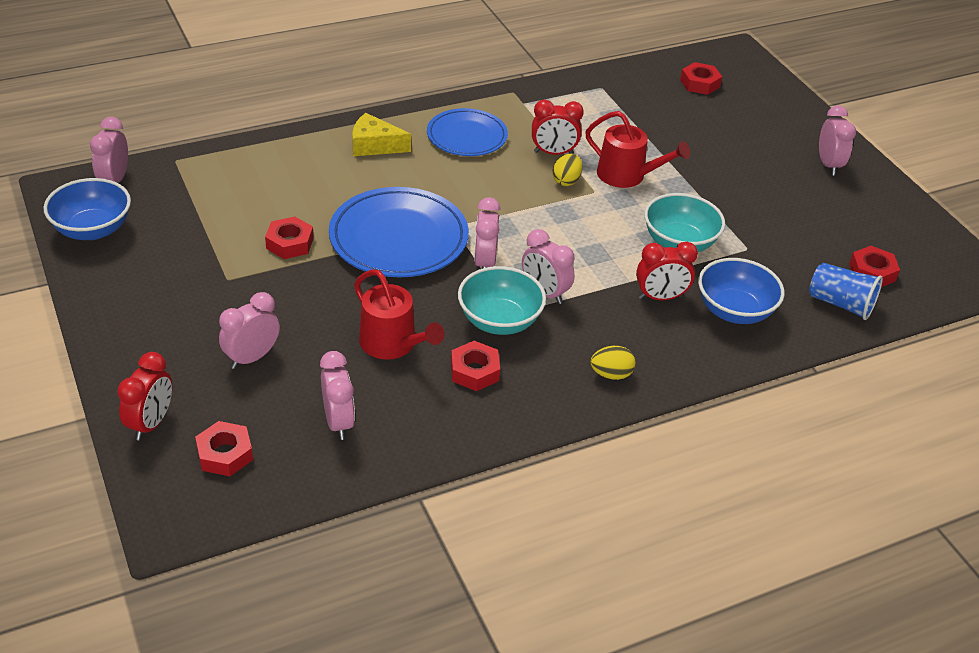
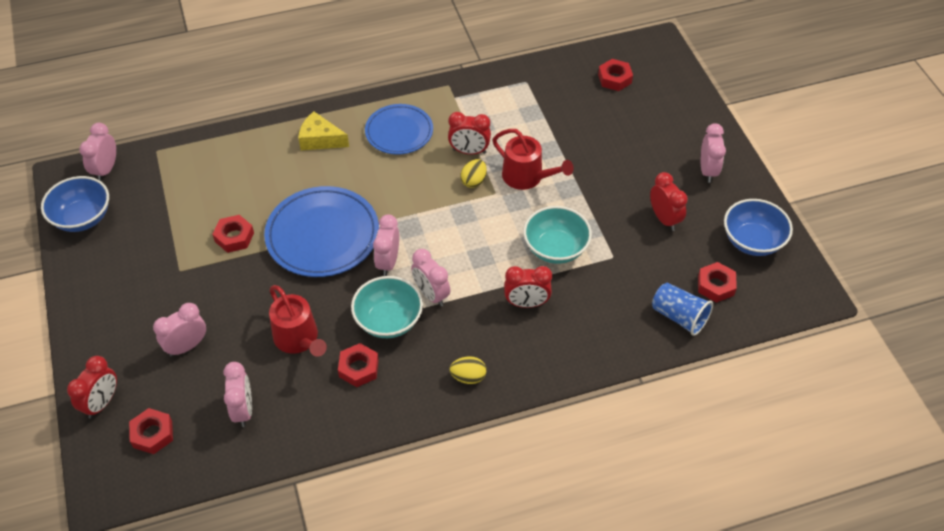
camera: 10 degrees right, 10 degrees up
blue bowl [698,258,785,324] -> blue bowl moved to [724,199,793,256]
none -> red clock [650,172,688,231]

